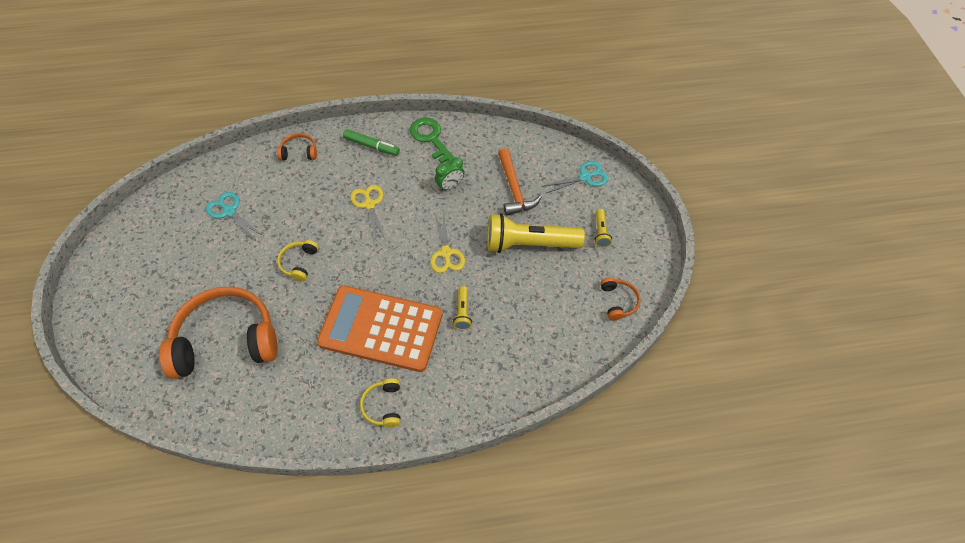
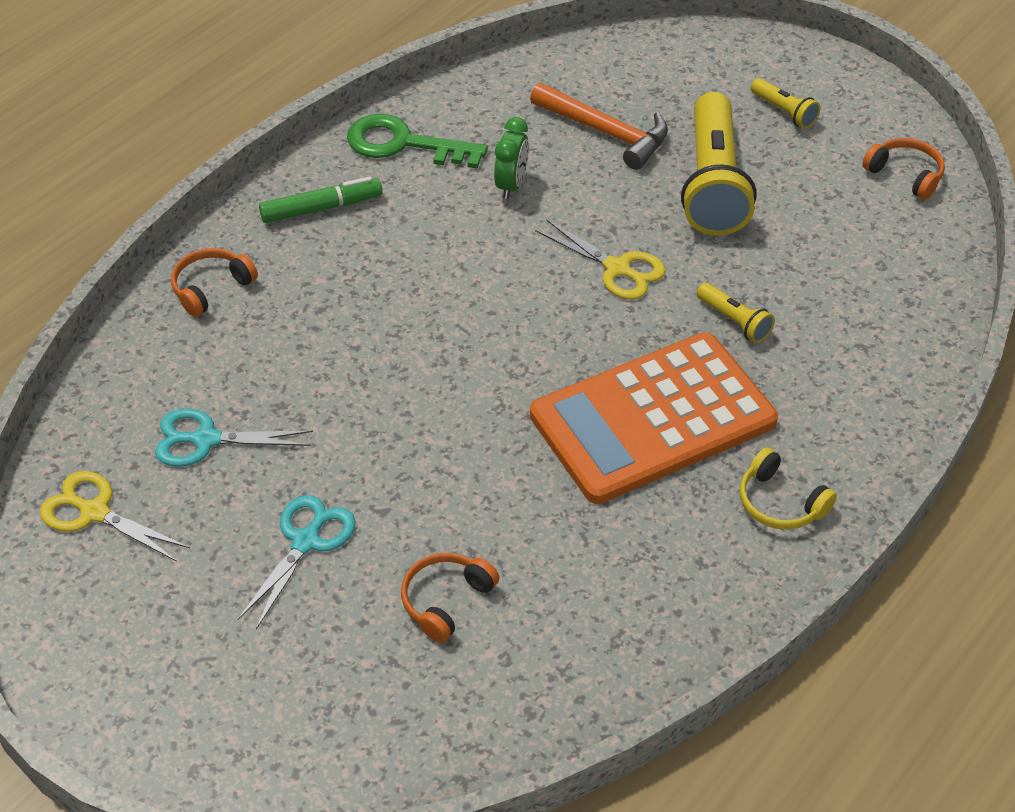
camera: 40 degrees left, 10 degrees down
orange headphones [159,287,278,379] -> orange headphones [401,553,499,643], size x0.43
yellow headphones [277,240,319,281] -> none
yellow scissors [350,185,386,242] -> yellow scissors moved to [40,471,190,562]
yellow flashlight [487,213,585,253] -> yellow flashlight turned 45 degrees counterclockwise [681,92,757,236]
turquoise scissors [542,161,609,194] -> turquoise scissors moved to [238,495,356,630]

